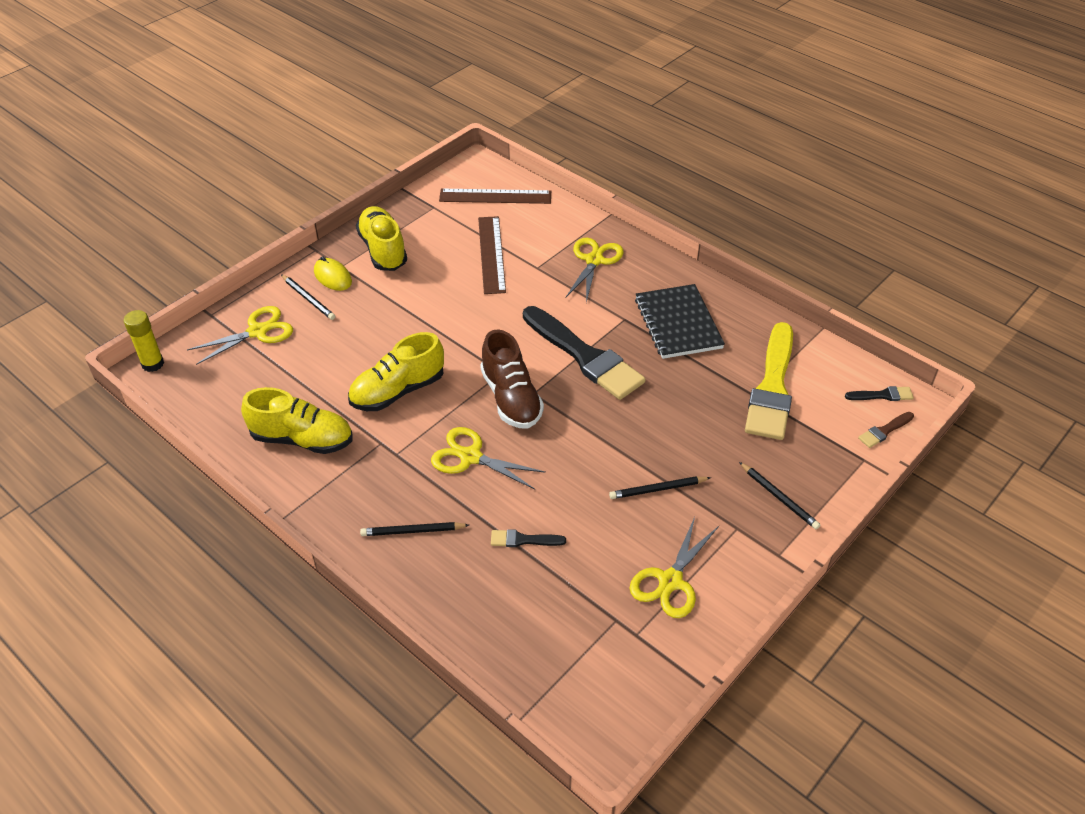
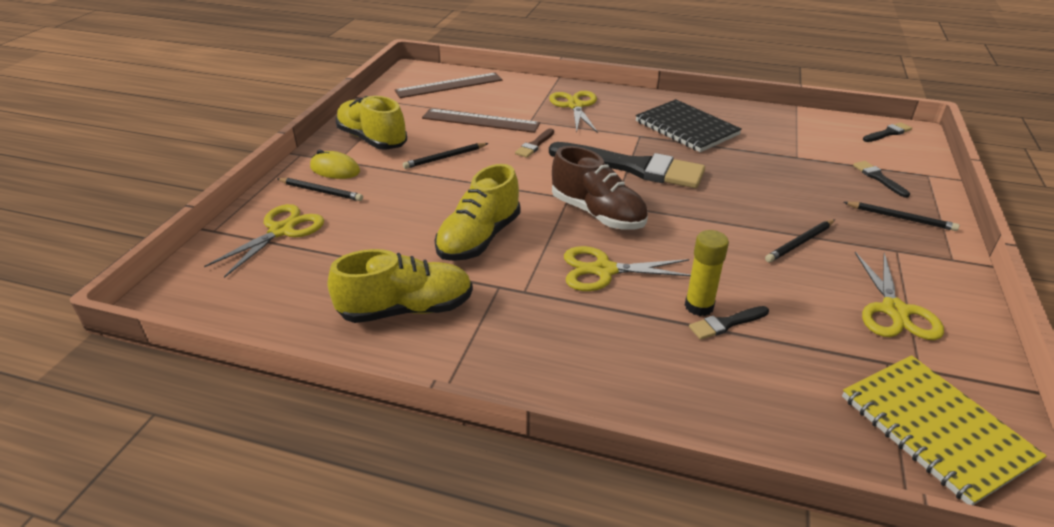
camera: 25 degrees left, 10 degrees down
yellow glue stick [124,310,164,372] -> yellow glue stick moved to [685,230,729,316]
black pencil [360,522,469,536] -> black pencil moved to [403,143,489,169]
brown ruler [478,216,506,294] -> brown ruler turned 45 degrees counterclockwise [422,109,540,133]
yellow brush [745,322,793,440] -> none
brown brush [858,412,914,448] -> brown brush moved to [515,128,554,158]
none -> yellow notebook [842,356,1047,505]
none -> black brush [853,161,910,198]

